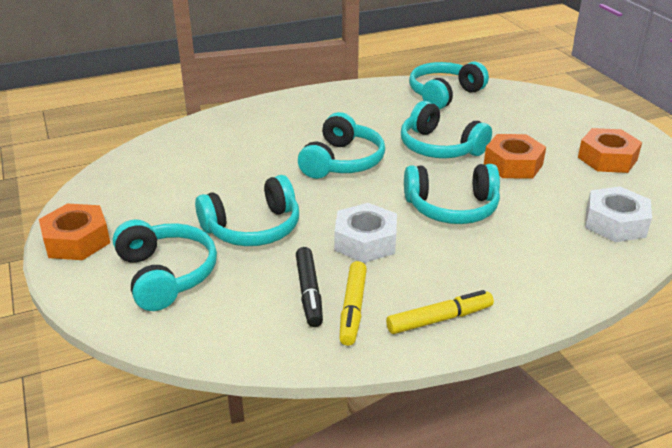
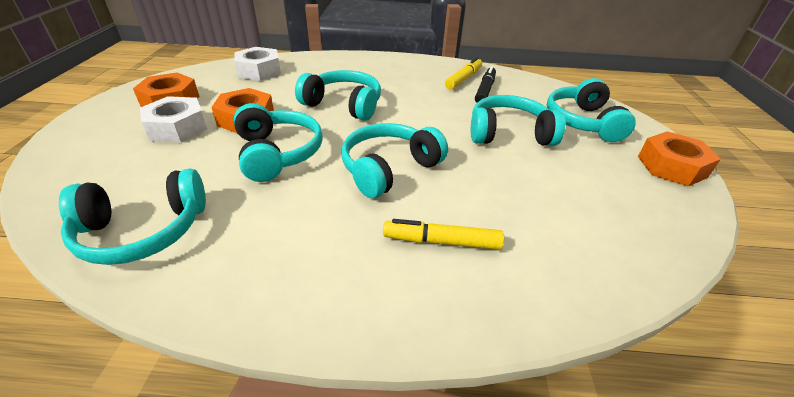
camera: 155 degrees left, 5 degrees up
white nut [335,203,397,263] -> white nut moved to [140,96,207,142]
yellow marker [386,290,494,334] -> yellow marker moved to [383,219,504,250]

